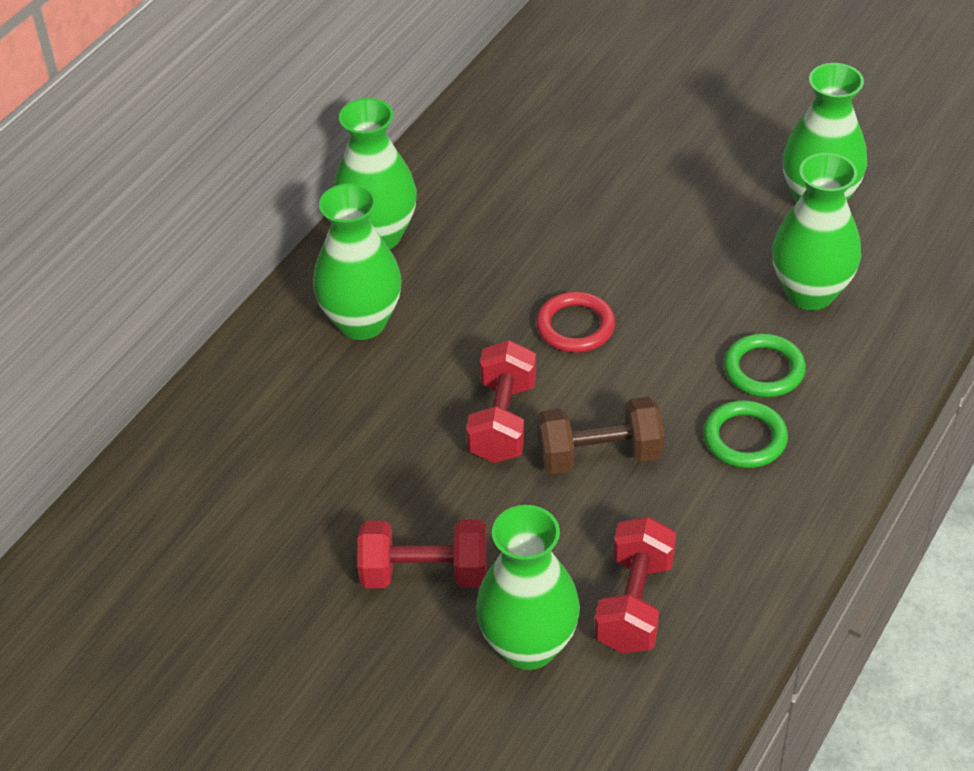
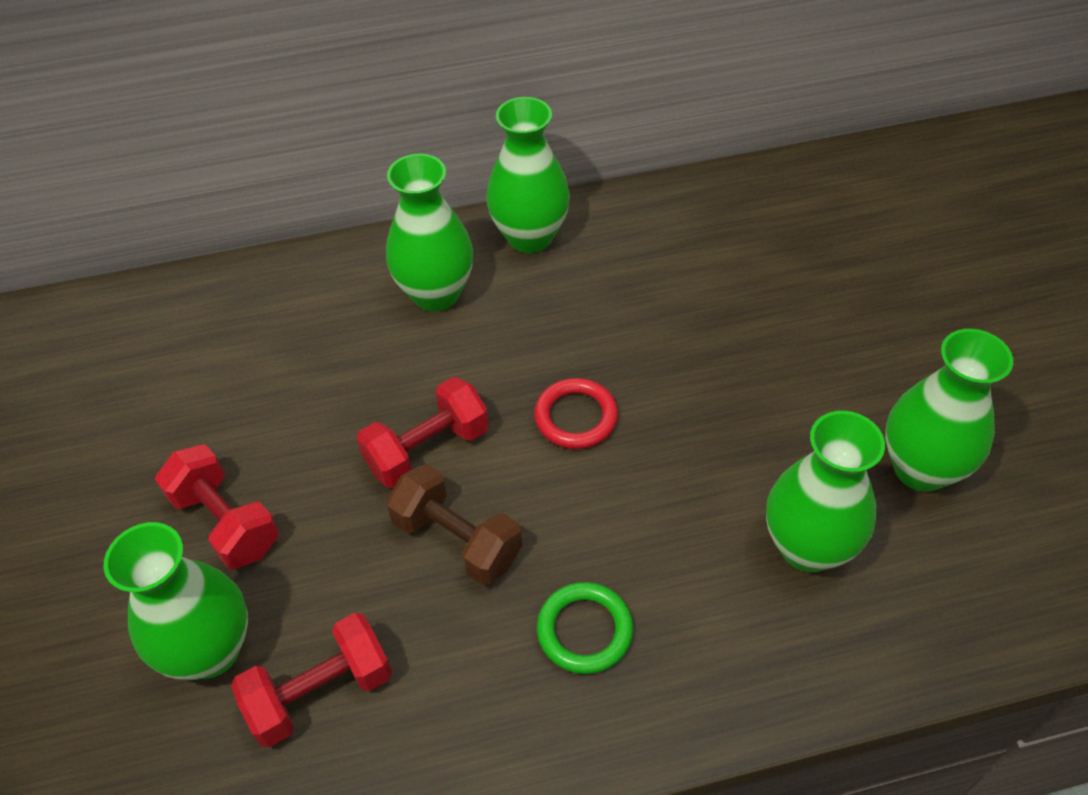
camera: 45 degrees right, 5 degrees up
green ring [724,333,806,397] -> none

